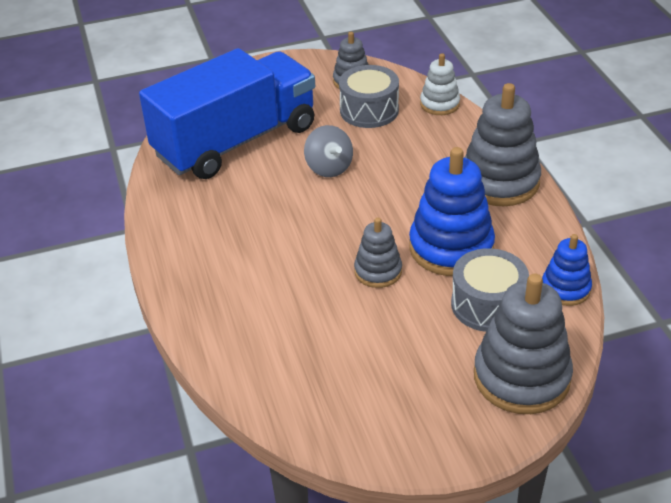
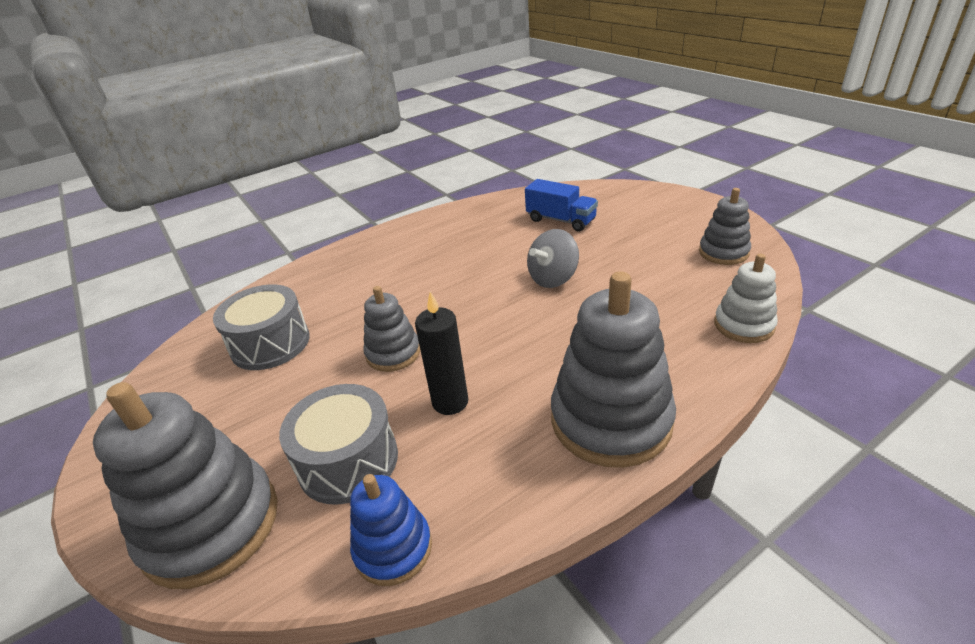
camera: 75 degrees right, 5 degrees down
blue truck [139,48,315,179] -> blue truck [525,179,598,231], size x0.41
grey drum [339,65,399,128] -> grey drum moved to [213,284,310,370]
blue stacking toy [409,147,495,276] -> black candle [415,291,468,415]

